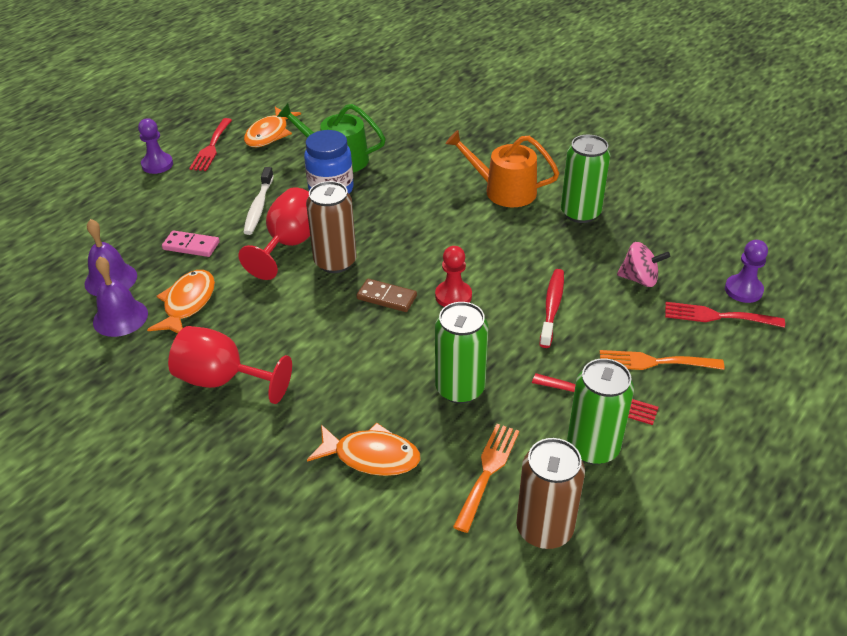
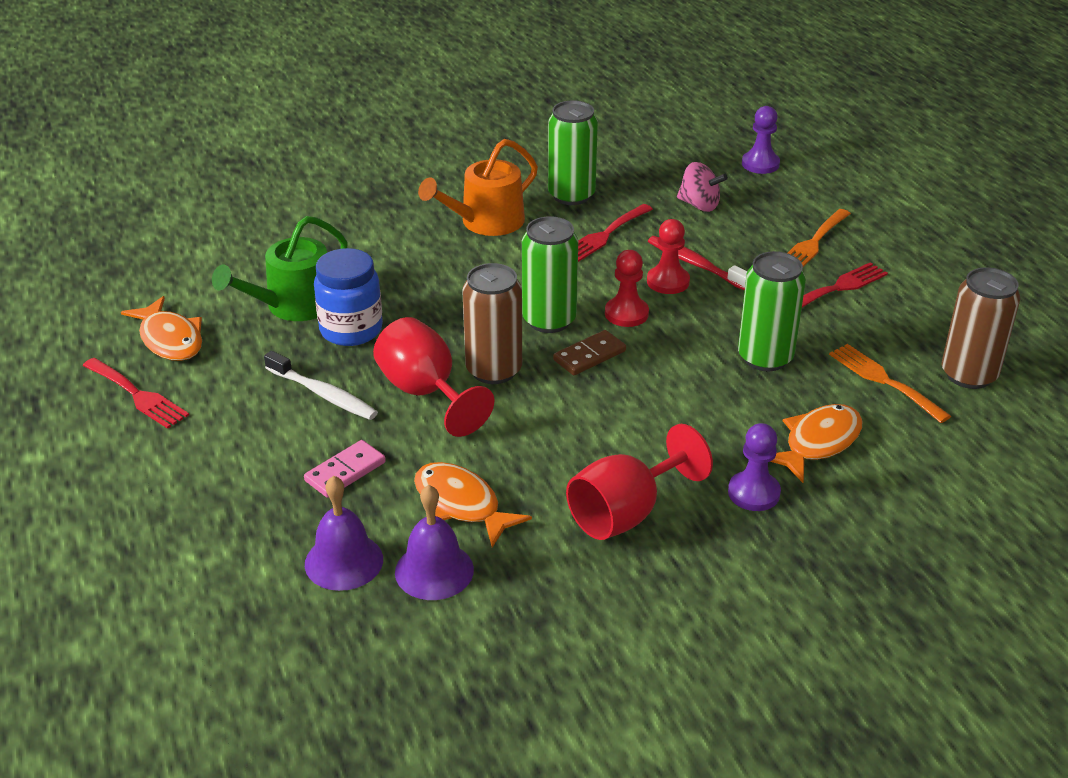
camera: 60 degrees left, 5 degrees down
purple pawn [138,118,173,174] -> purple pawn moved to [728,423,781,511]
green can [567,358,634,465] -> green can moved to [522,216,578,333]
pink spinning top [617,242,670,287] -> pink spinning top turned 75 degrees clockwise [677,162,728,212]
red fork [665,302,785,328] -> red fork moved to [578,204,653,262]
none -> red pawn [647,219,690,294]

